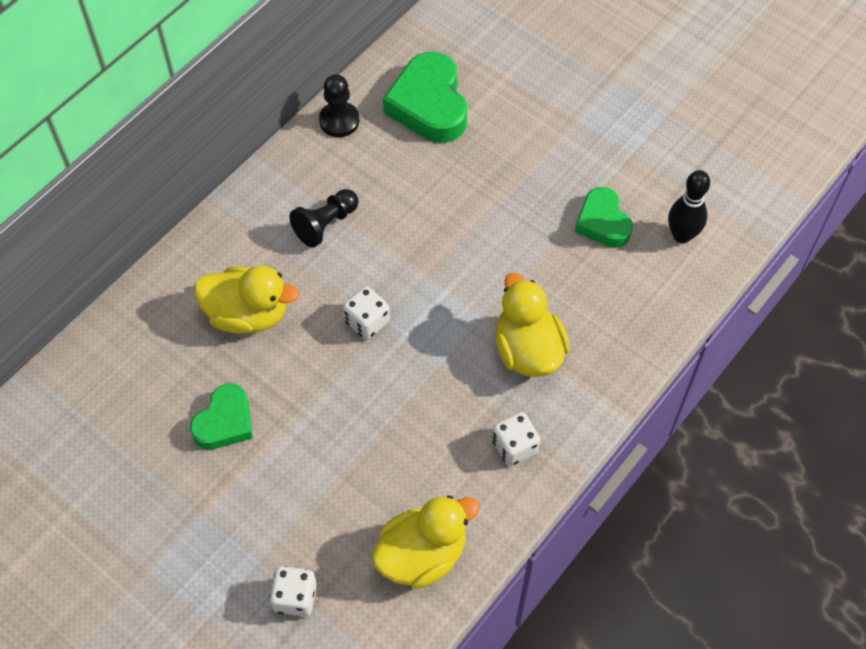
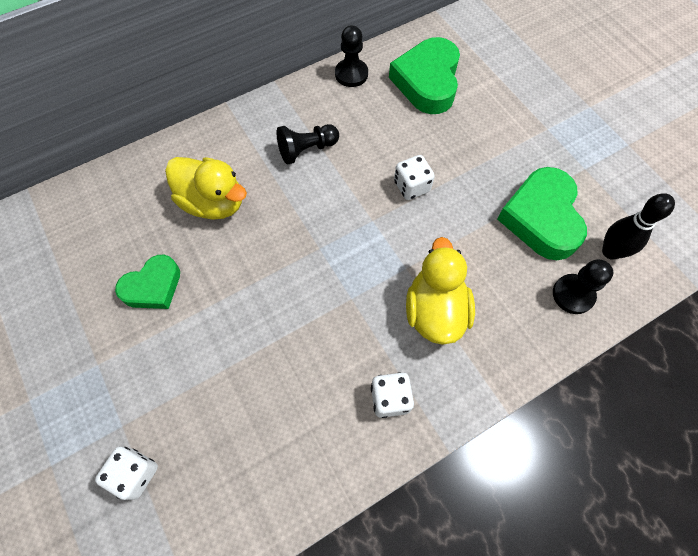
camera: 20 degrees right, 5 degrees up
white dice [343,286,390,340] -> white dice moved to [394,155,435,200]
yellow duck [371,495,480,589] -> none
green heart [575,187,633,248] -> green heart [497,167,587,260], size x1.59
none -> black pawn [553,259,613,314]

